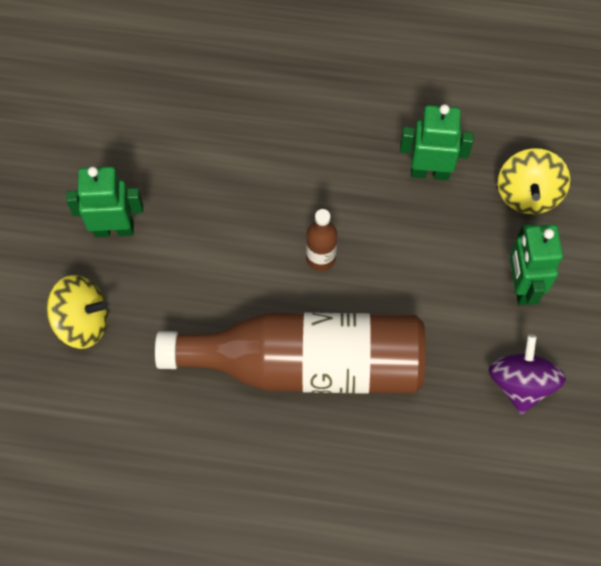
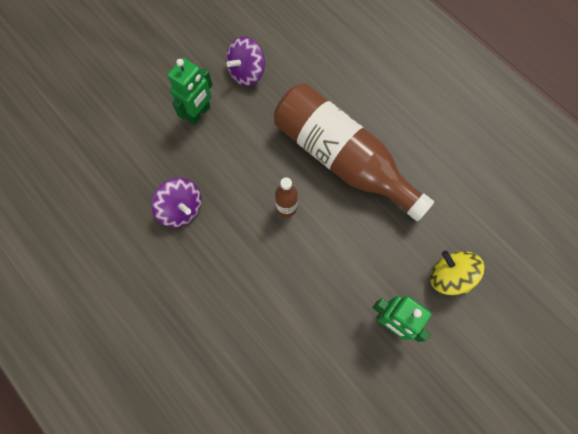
camera: 140 degrees left, 5 degrees up
green robot [400,104,474,180] -> purple spinning top [151,178,202,228]
yellow spinning top [498,148,570,214] -> none

